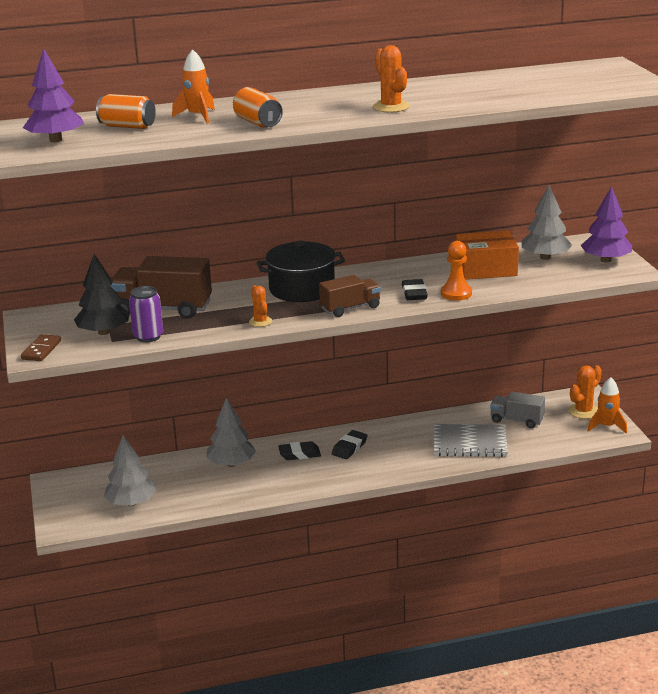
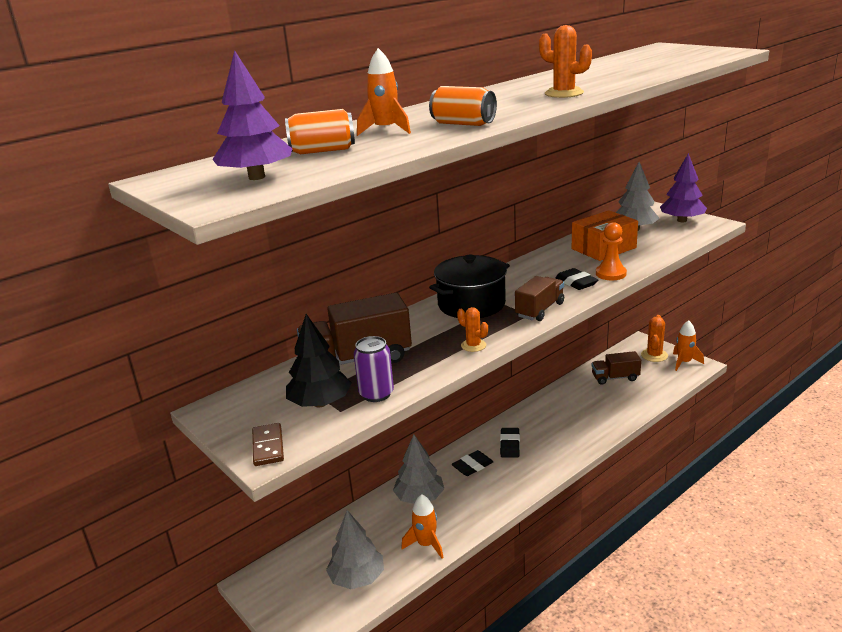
camera: 25 degrees left, 0 degrees up
grey notebook [434,424,508,457] -> none
grey truck [490,391,545,428] -> brown truck [592,351,641,385]
none -> orange rocket [402,494,443,558]

